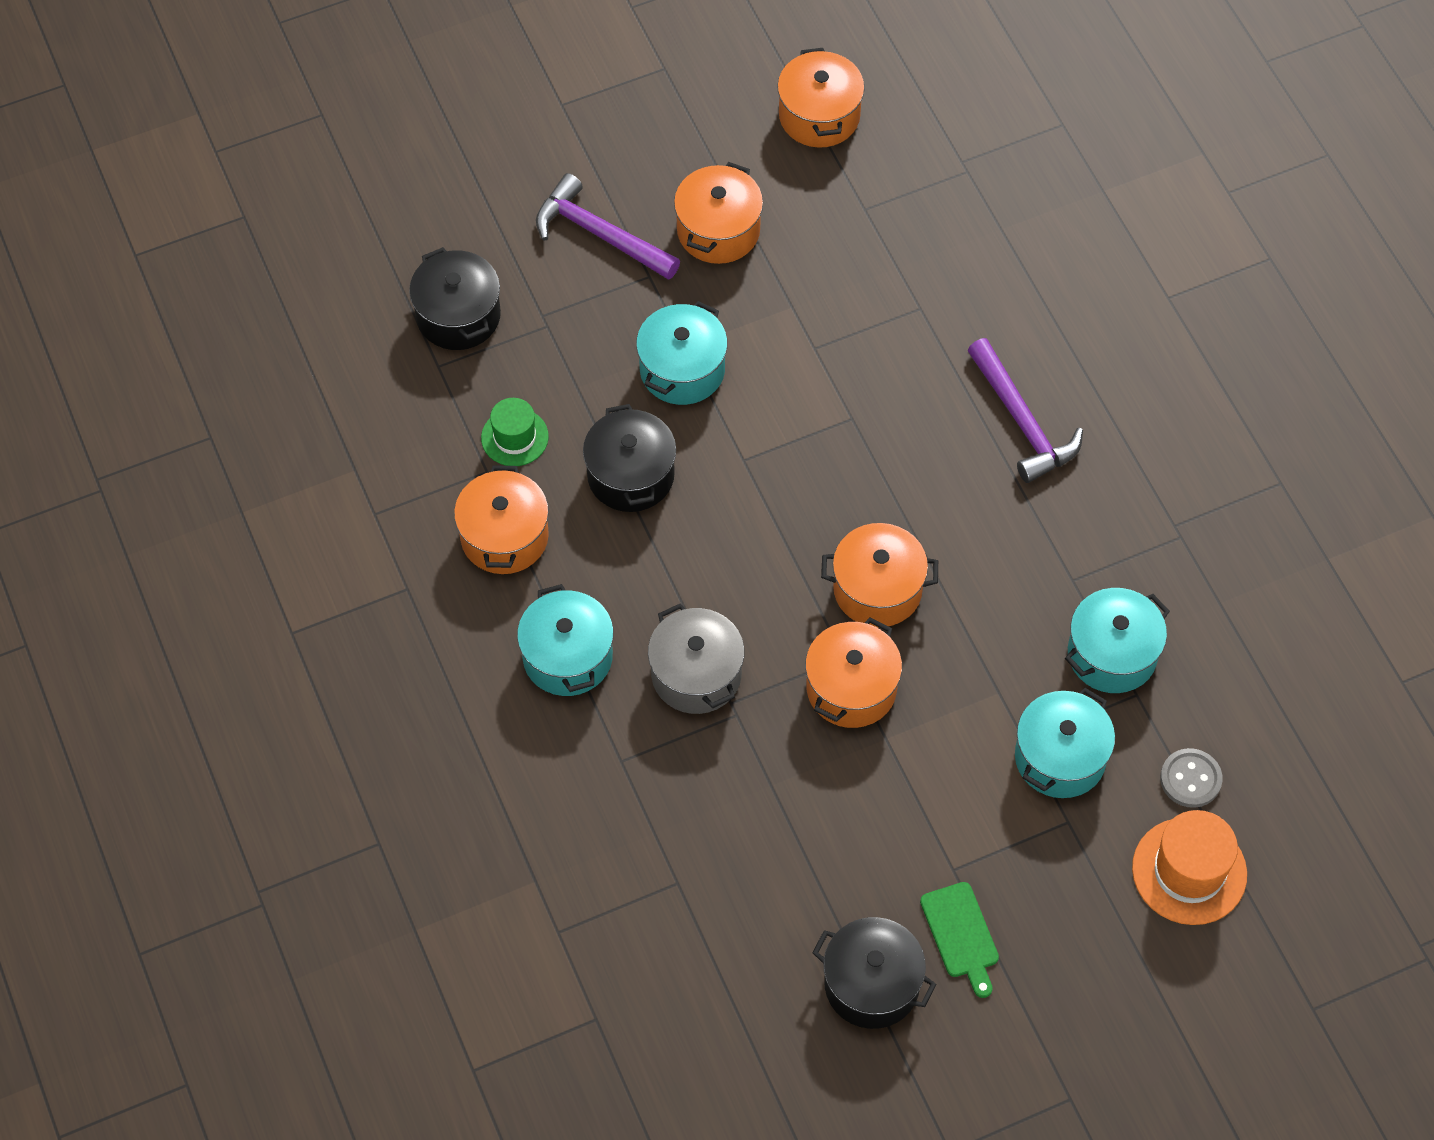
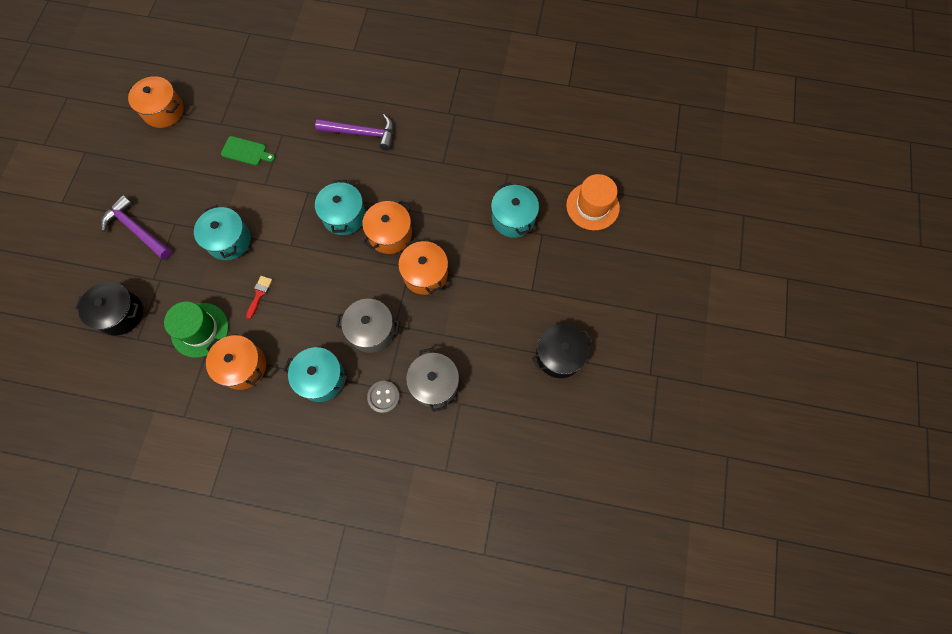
camera: 55 degrees left, 10 degrees up
green hat [481,398,549,466] -> green hat [164,301,229,358], size x1.57
purple hammer [536,173,680,280] -> purple hammer turned 60 degrees clockwise [101,195,172,259]
black pot [583,404,676,512] -> red brush [246,276,272,319]
orange pot [674,162,763,264] -> none
green cutting board [920,882,999,998] -> green cutting board moved to [221,136,275,165]
turquoise pot [1065,588,1170,693] -> turquoise pot moved to [315,180,366,235]
grey button [1160,748,1223,808] -> grey button moved to [367,381,400,413]
none -> grey pot [406,348,459,412]

